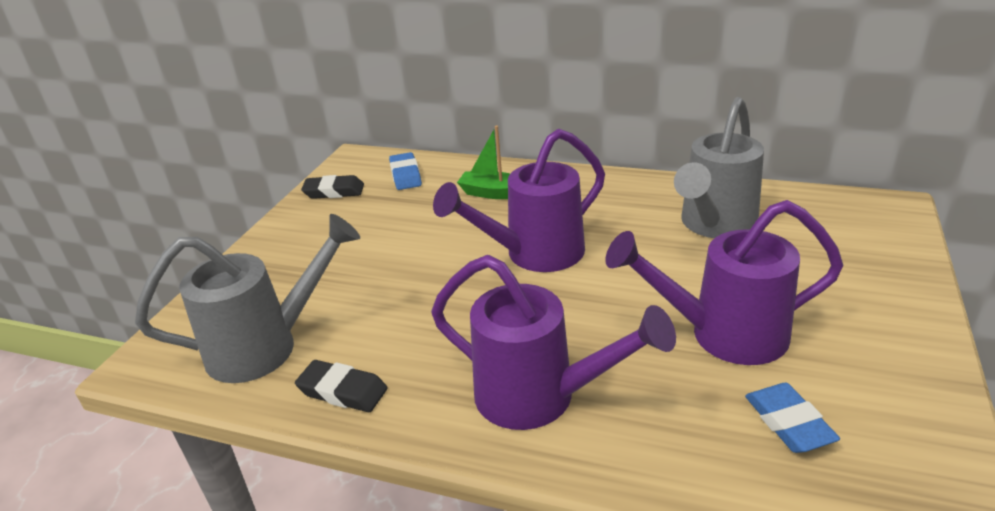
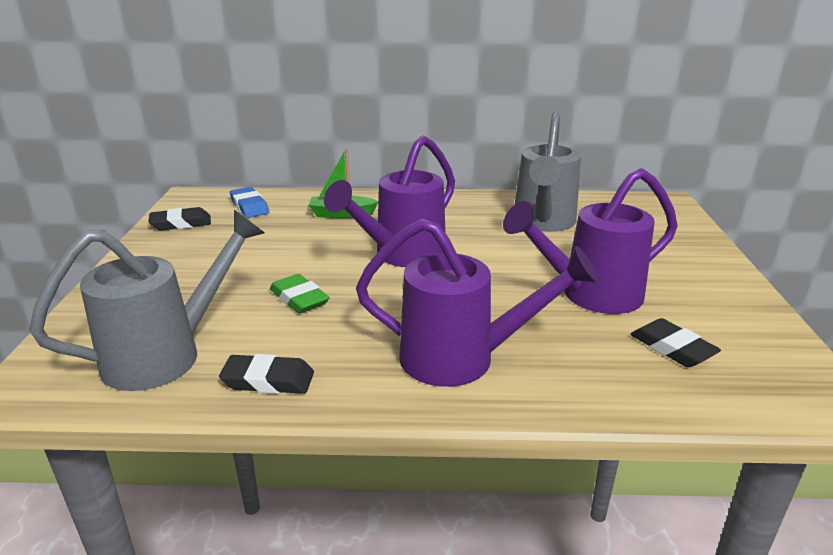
camera: 20 degrees left, 5 degrees down
blue eraser [745,383,840,453] -> black eraser [631,318,721,367]
none -> green eraser [270,274,330,314]

